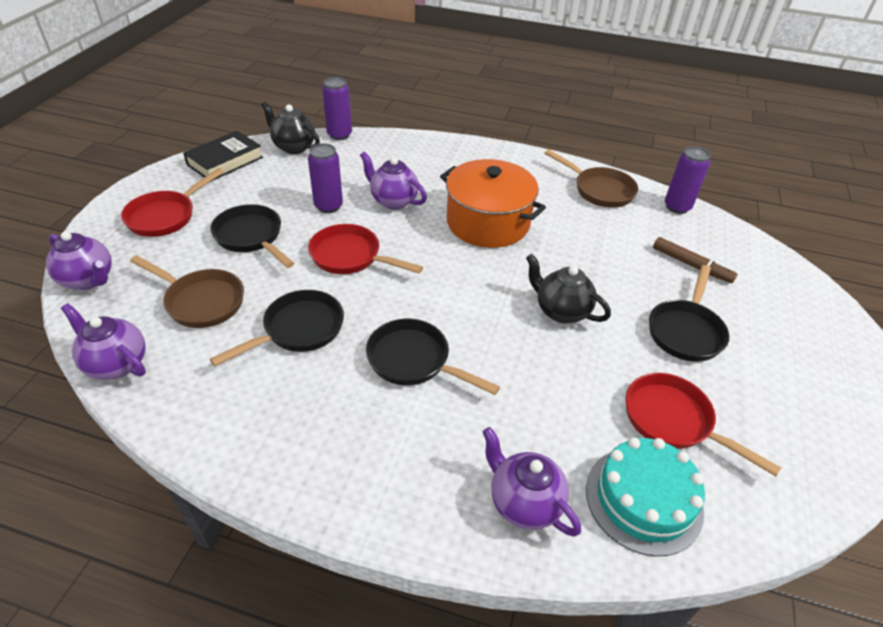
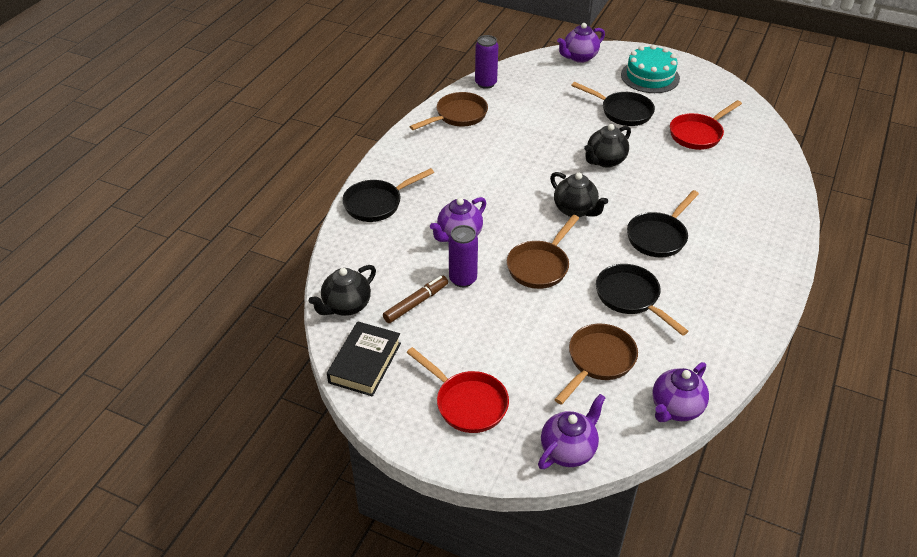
camera: 80 degrees left, 0 degrees up
black book [183,131,263,182] -> black book turned 60 degrees clockwise [327,321,401,396]
black pan [210,204,294,268] -> black pan moved to [342,168,434,222]
red pan [308,224,423,274] -> brown pan [507,215,579,289]
purple can [322,77,352,140] -> none
orange pot [440,159,546,248] -> none
purple teapot [482,427,581,537] -> purple teapot moved to [557,23,605,63]
turquoise cake [586,437,705,557] -> turquoise cake moved to [621,45,680,93]
brown marker [653,237,737,283] -> brown marker moved to [383,276,448,323]
none -> black teapot [550,172,608,217]

